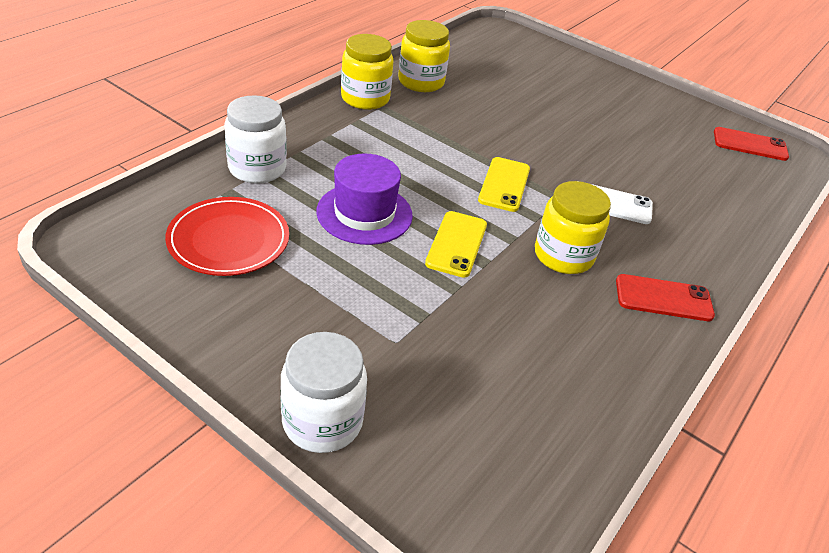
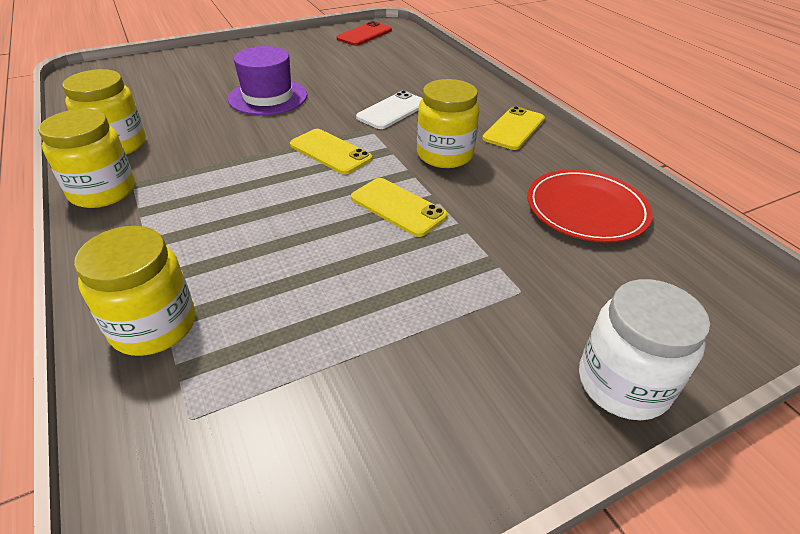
camera: 60 degrees left, 0 degrees up
red plate [165,197,289,276] -> red plate moved to [527,169,653,242]
white jar [224,95,287,183] -> yellow jar [74,226,195,356]
purple hat [316,154,413,245] -> purple hat moved to [228,46,307,115]
red phone [616,274,715,321] -> yellow phone [482,106,545,150]

